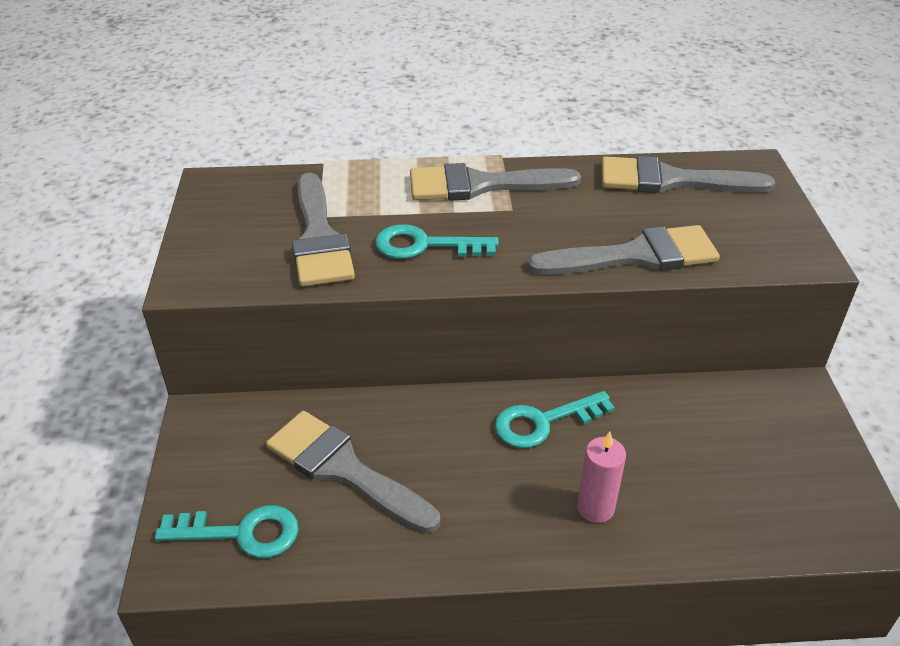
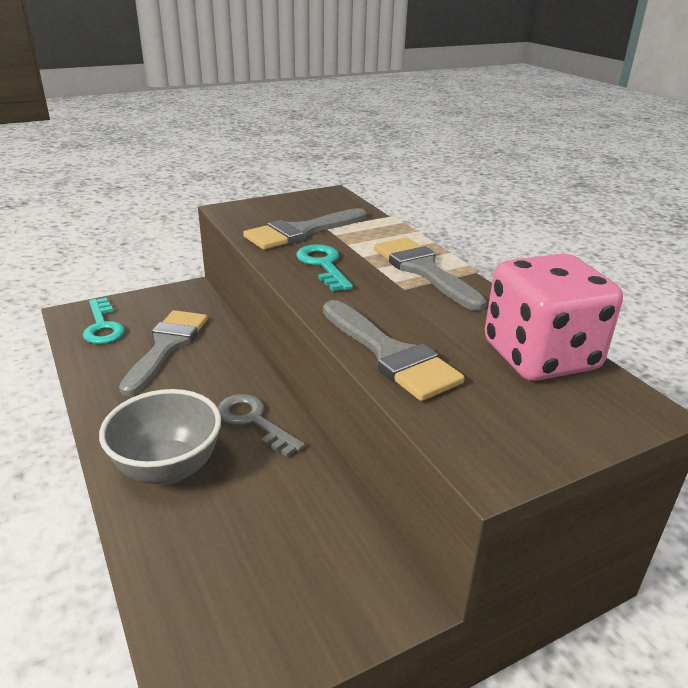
camera: 65 degrees right, 10 degrees down
turquoise key [495,391,615,448] -> grey key [217,394,305,457]
pink candle [577,432,626,523] -> grey bowl [99,389,221,485]
grey brush [602,156,775,193] -> pink dice [485,253,623,381]

